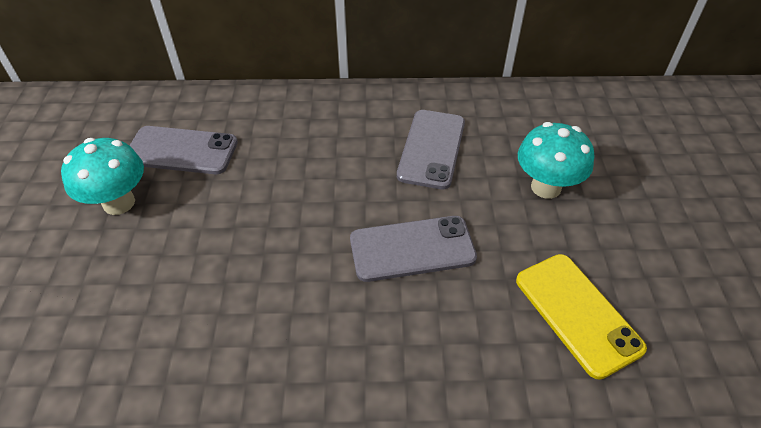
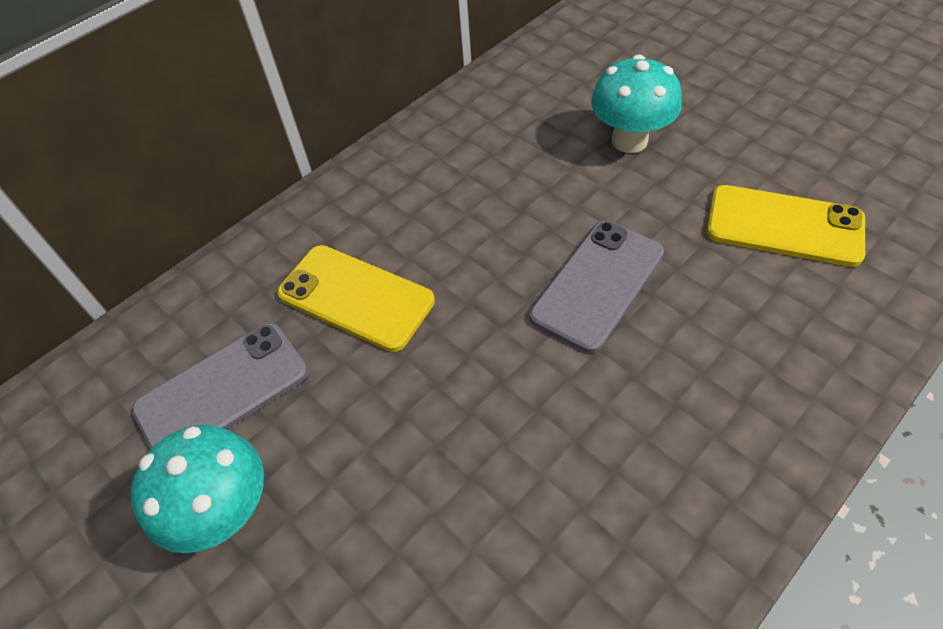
camera: 40 degrees left, 5 degrees up
grey phone [397,110,465,189] -> none
none -> yellow phone [277,245,435,352]

